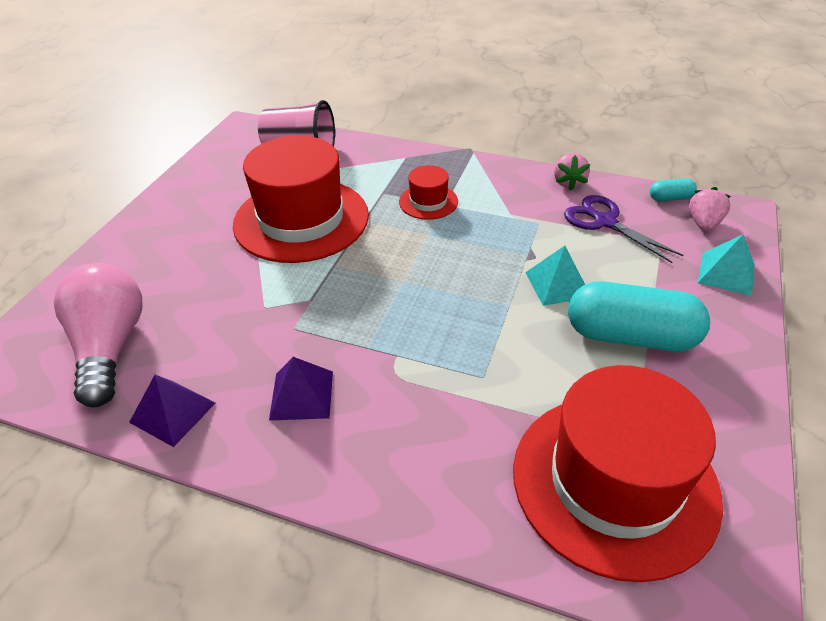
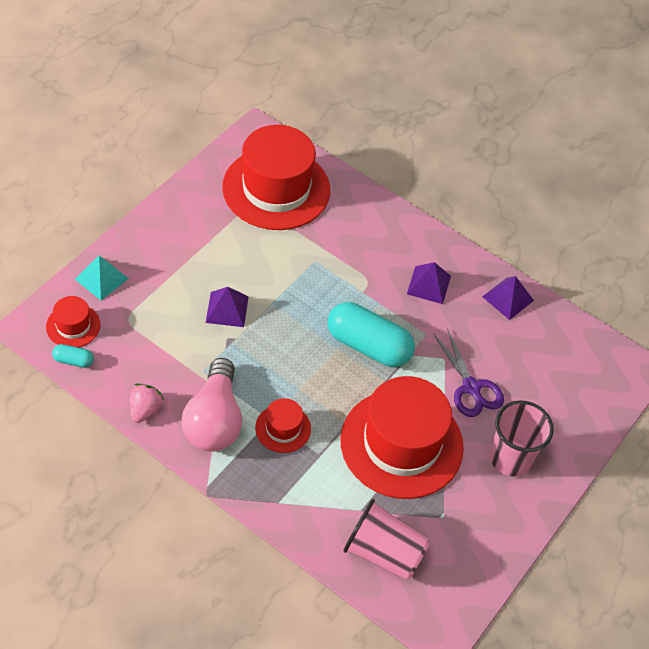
camera: 170 degrees left, 10 degrees up
pink light bulb [54,263,143,407] -> pink light bulb moved to [181,358,242,452]
turquoise pyramid [525,246,585,306] -> purple pyramid [206,287,249,327]
purple scissors [564,195,683,263] -> purple scissors moved to [434,329,504,417]
turquoise capsule [568,281,710,351] -> turquoise capsule moved to [328,302,415,367]
pink strawberry [689,187,731,231] -> red hat [46,296,101,347]
none -> pink cup [490,400,554,477]

